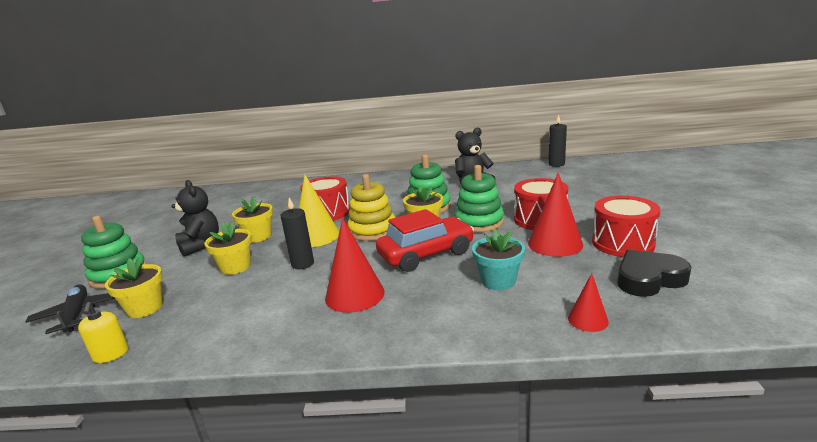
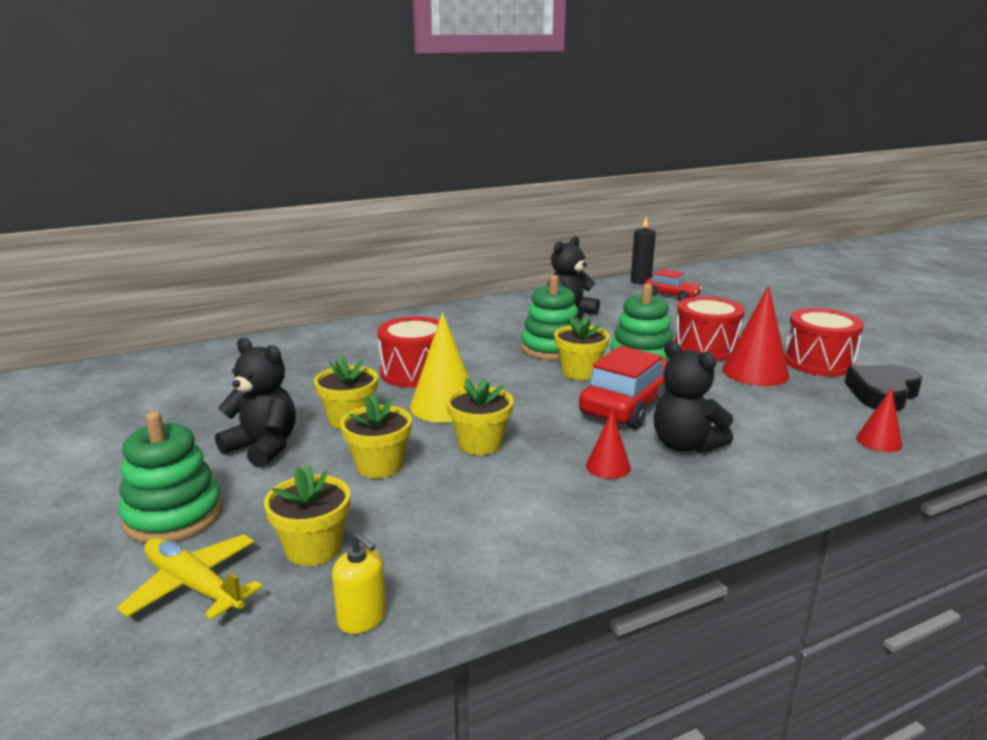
camera: 30 degrees left, 0 degrees up
black plane [26,284,115,334] -> yellow plane [117,534,262,620]
black candle [280,198,314,269] -> yellow flower pot [446,377,513,455]
red cone [325,218,384,313] -> red cone [586,411,631,479], size x0.55
yellow stacking toy [347,174,395,241] -> none
turquoise flower pot [472,229,525,290] -> none
none -> red car [645,269,702,301]
none -> black teddy bear [654,341,733,453]

